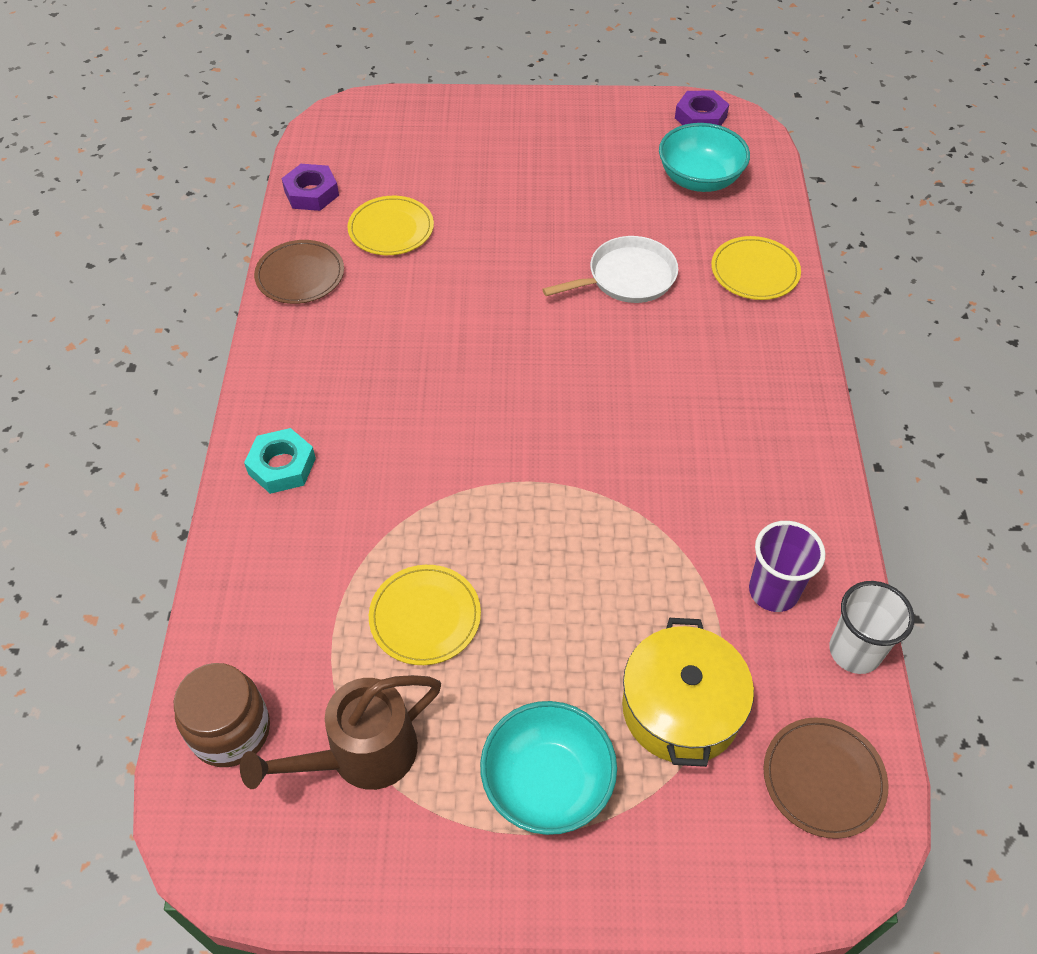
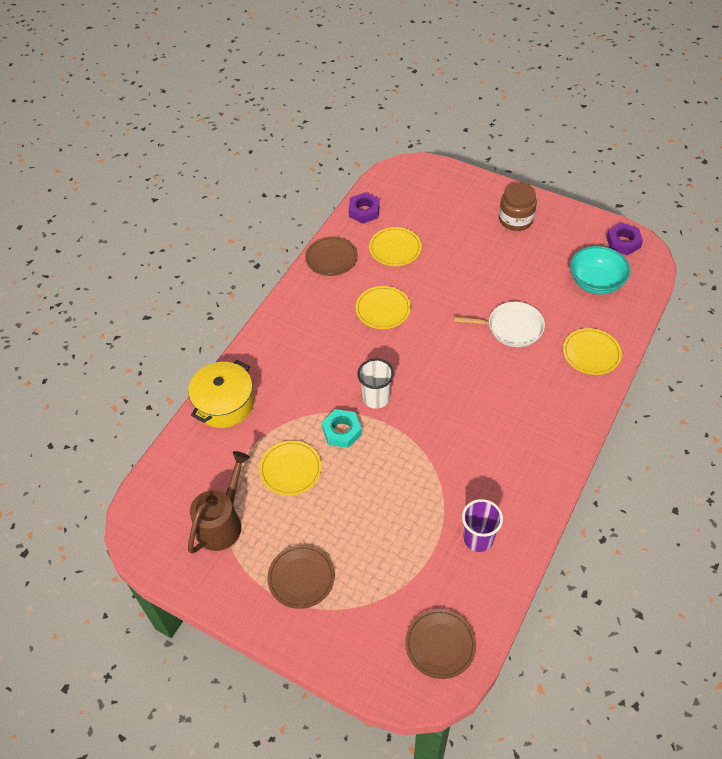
camera: 30 degrees right, 0 degrees up
brown jar [174,663,270,767] -> brown jar moved to [499,182,537,231]
brown watering can [240,675,441,790] -> brown watering can turned 120 degrees clockwise [188,451,250,554]
turquoise nut [244,428,316,494] -> turquoise nut moved to [321,409,362,448]
turquoise bowl [480,701,617,835] -> brown plate [267,545,335,609]
yellow pot [622,618,754,767] -> yellow pot moved to [188,360,254,428]
white cup [830,581,915,674] -> white cup moved to [357,359,394,409]
none -> yellow plate [356,286,411,329]

